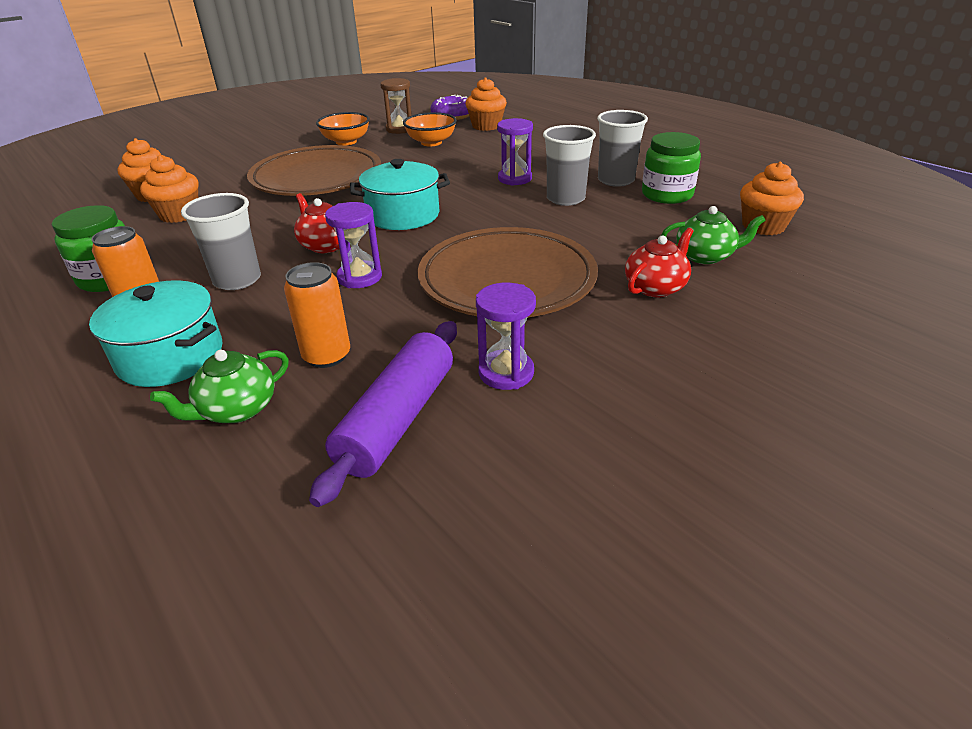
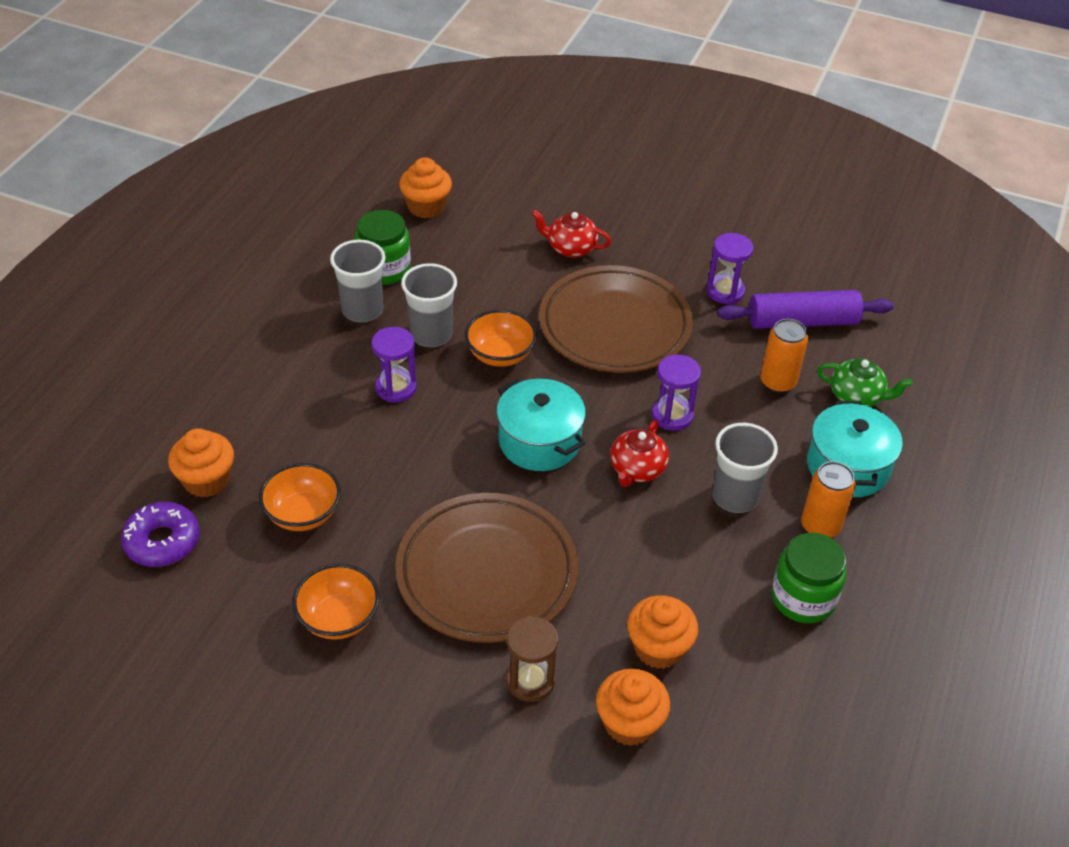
camera: 120 degrees left, 10 degrees up
brown hourglass [380,78,412,134] -> brown hourglass moved to [506,616,558,702]
green teapot [661,206,766,264] -> none
none -> orange bowl [465,309,537,367]

